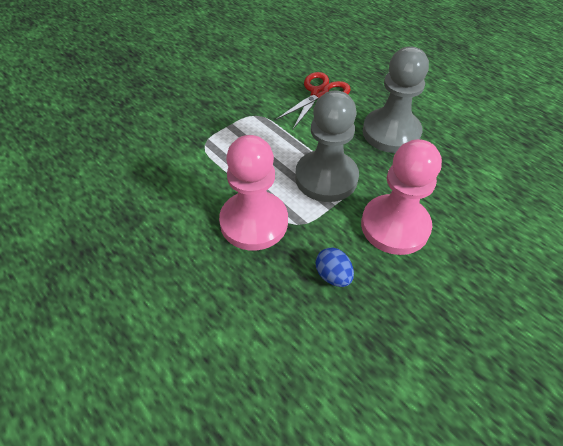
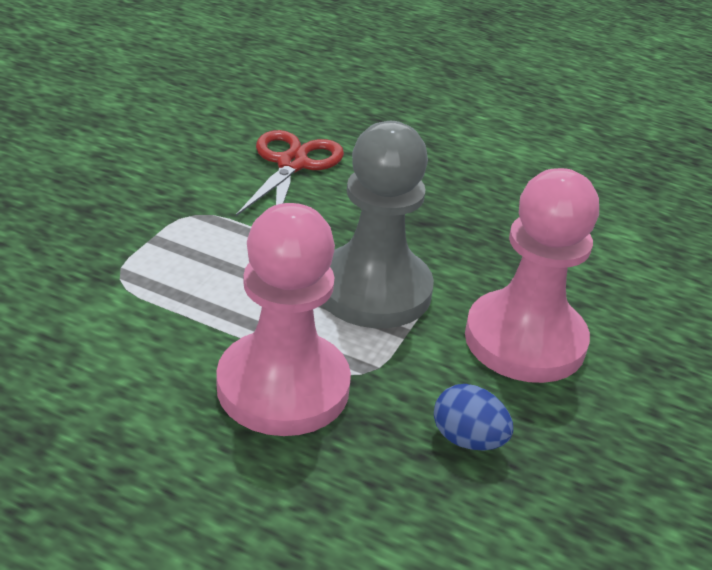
camera: 25 degrees left, 15 degrees down
grey pawn [363,47,429,153] -> none

